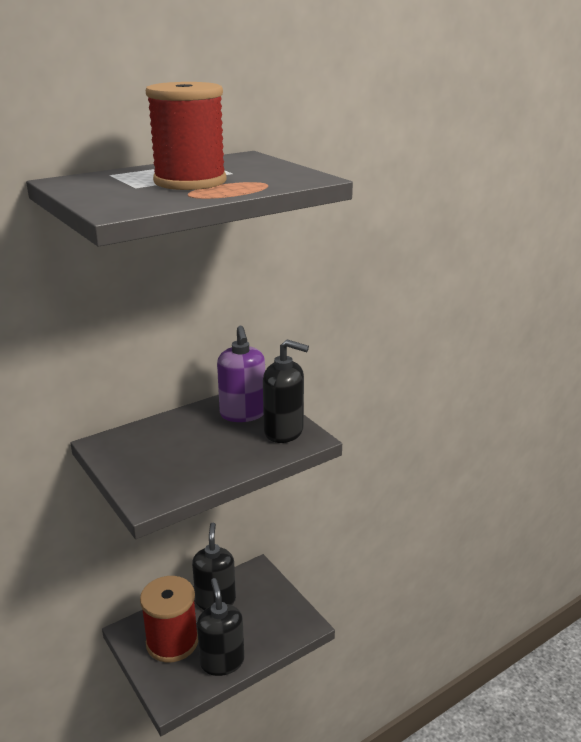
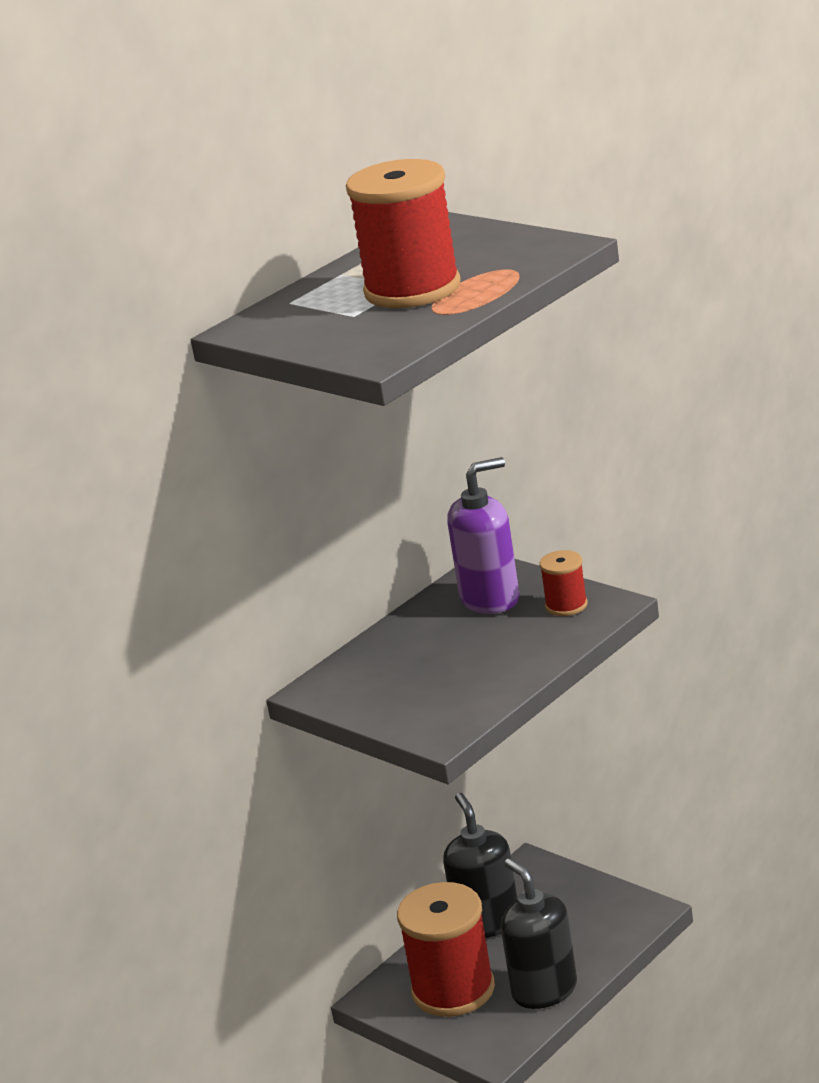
camera: 10 degrees left, 0 degrees up
purple soap dispenser [217,326,265,422] -> purple soap dispenser turned 90 degrees counterclockwise [447,457,519,614]
black soap dispenser [263,339,309,443] -> red spool [540,550,588,616]

